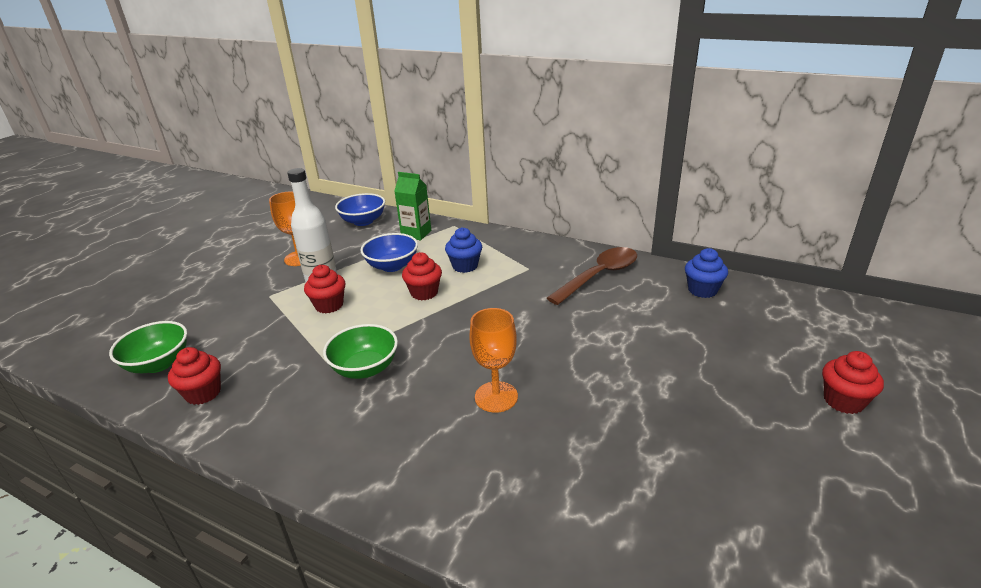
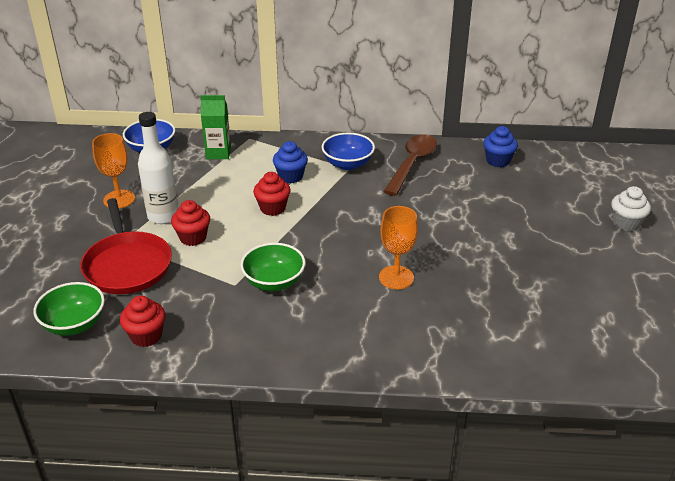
camera: 25 degrees left, 5 degrees up
blue bowl [360,233,418,272] -> blue bowl moved to [322,133,375,170]
red cupcake [822,351,884,414] -> white cupcake [611,186,651,231]
none -> red pan [80,198,172,294]

